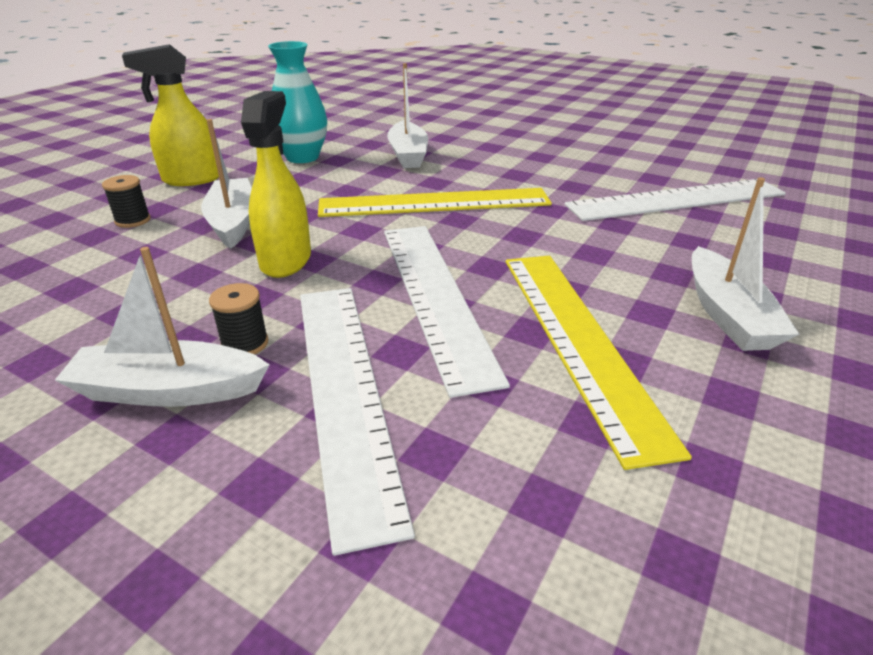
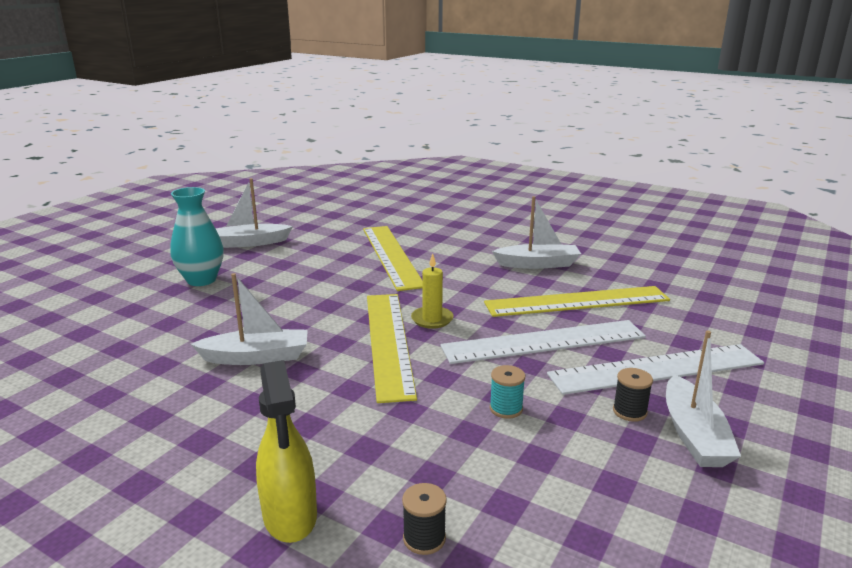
camera: 90 degrees left, 10 degrees down
white boat [201,119,252,249] -> white boat moved to [215,178,293,248]
yellow spray bottle [241,91,311,278] -> turquoise spool [490,365,525,419]
turquoise vase [268,41,327,163] -> turquoise vase moved to [170,187,224,286]
white ruler [565,179,786,221] -> yellow ruler [363,226,422,291]
none -> yellow candle [411,253,454,329]

